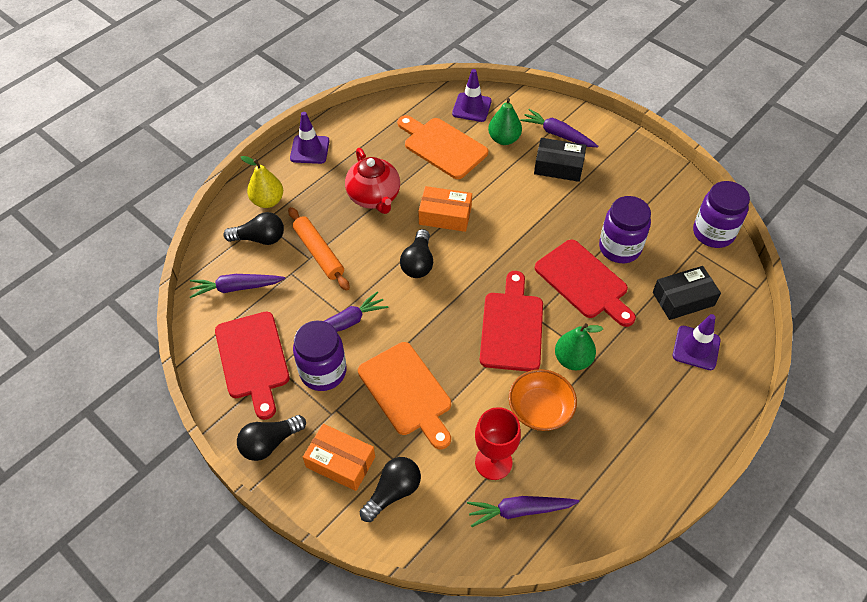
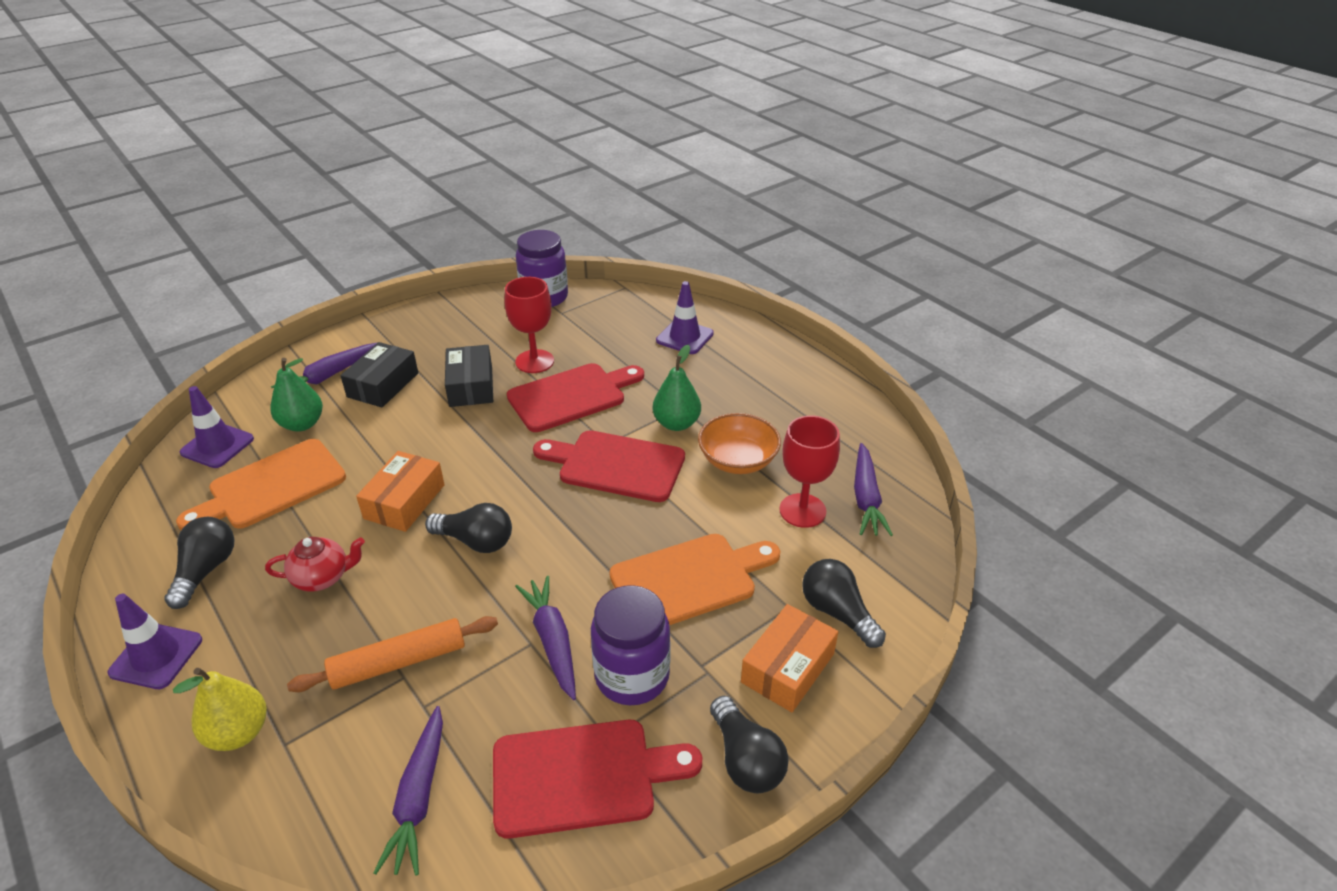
camera: 80 degrees left, 15 degrees down
black light bulb [223,212,284,245] -> black light bulb moved to [164,517,234,609]
red teapot [345,148,400,214] -> red teapot [265,537,365,592], size x0.65
purple jar [599,196,651,263] -> red goblet [505,277,554,373]
black box [653,266,721,320] -> black box moved to [445,345,493,407]

